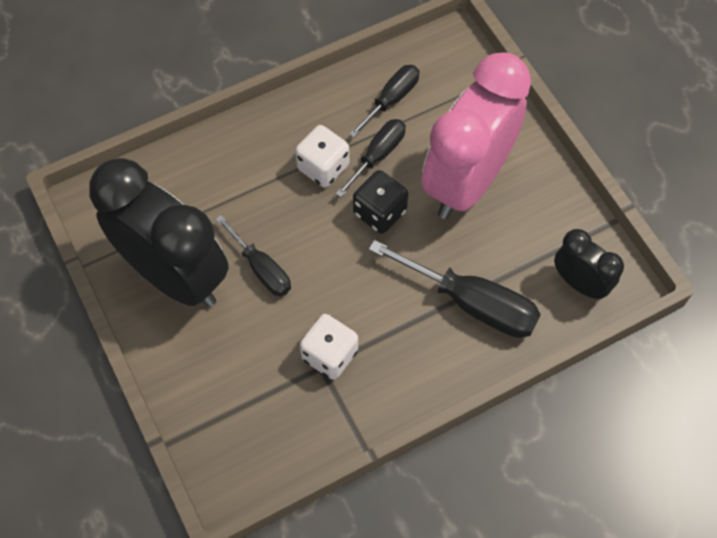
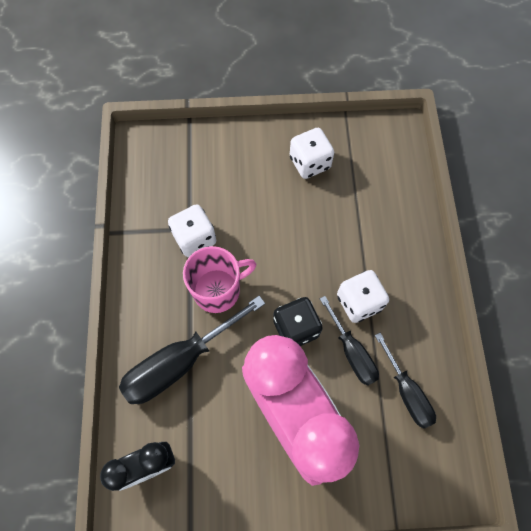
camera: 115 degrees right, 5 degrees up
black clock [89,158,229,307] -> white dice [290,128,334,179]
black screwdriver [216,215,291,296] -> none
none -> pink mug [183,246,256,313]

